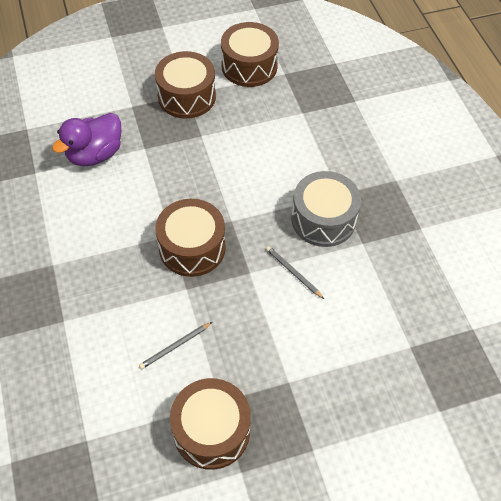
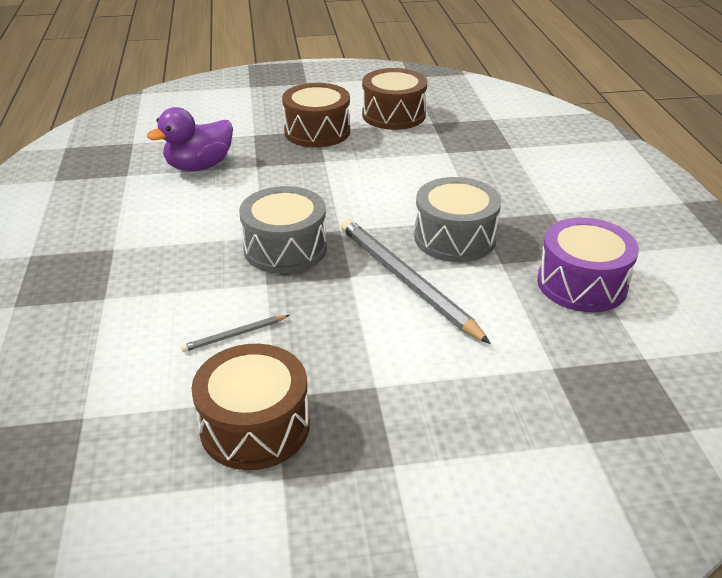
camera: 10 degrees right, 20 degrees down
brown drum [155,199,226,277] -> grey drum [239,186,327,274]
grey pencil [266,246,324,299] -> grey pencil [341,219,491,344], size x2.26
none -> purple drum [537,218,639,312]

